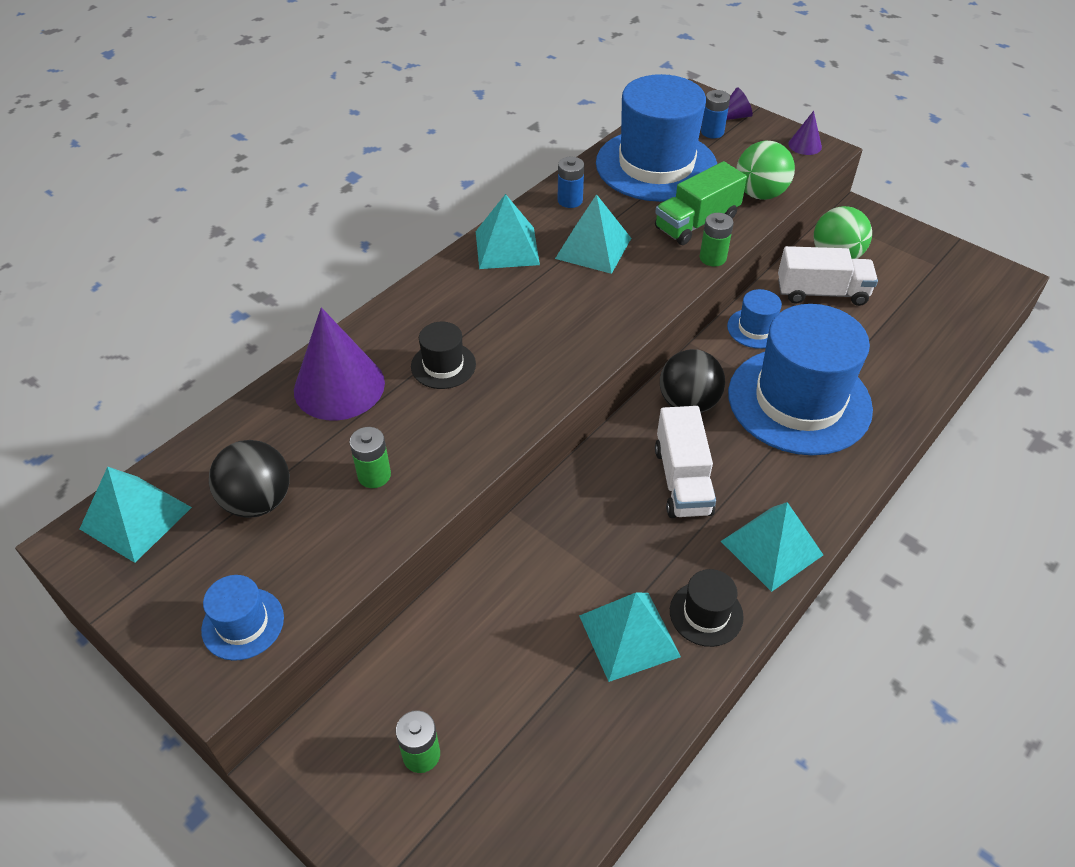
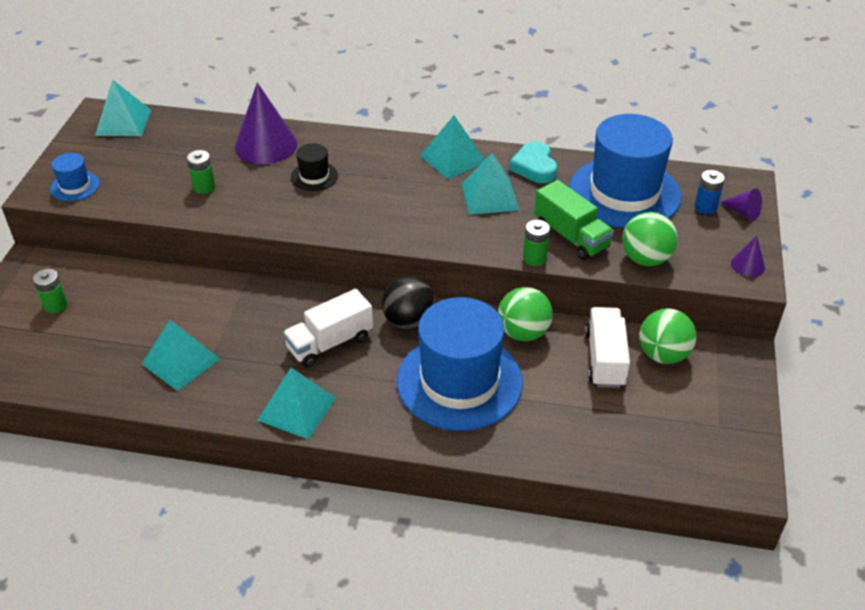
camera: 60 degrees right, 5 degrees down
black ball [209,440,290,518] -> none
blue battery [557,156,584,208] -> turquoise heart [509,141,557,183]
green truck [655,161,747,245] -> green truck turned 150 degrees counterclockwise [534,180,614,260]
black hat [670,569,744,647] -> none
blue hat [727,289,782,349] -> green ball [498,287,553,341]
white truck [778,246,878,306] -> white truck turned 150 degrees counterclockwise [585,307,630,388]

